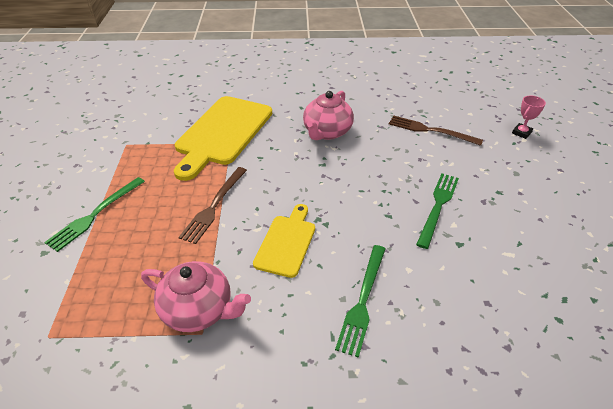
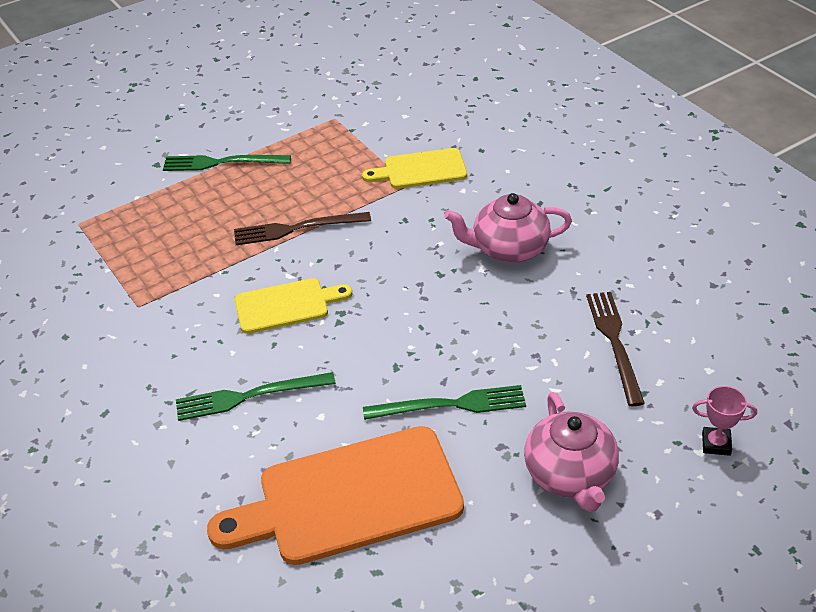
camera: 60 degrees right, 0 degrees up
pink teapot [141,261,251,332] -> pink teapot moved to [524,392,619,512]
yellow cutting board [174,96,272,181] -> yellow cutting board [362,148,467,189], size x0.55
none -> orange cutting board [207,426,464,565]

